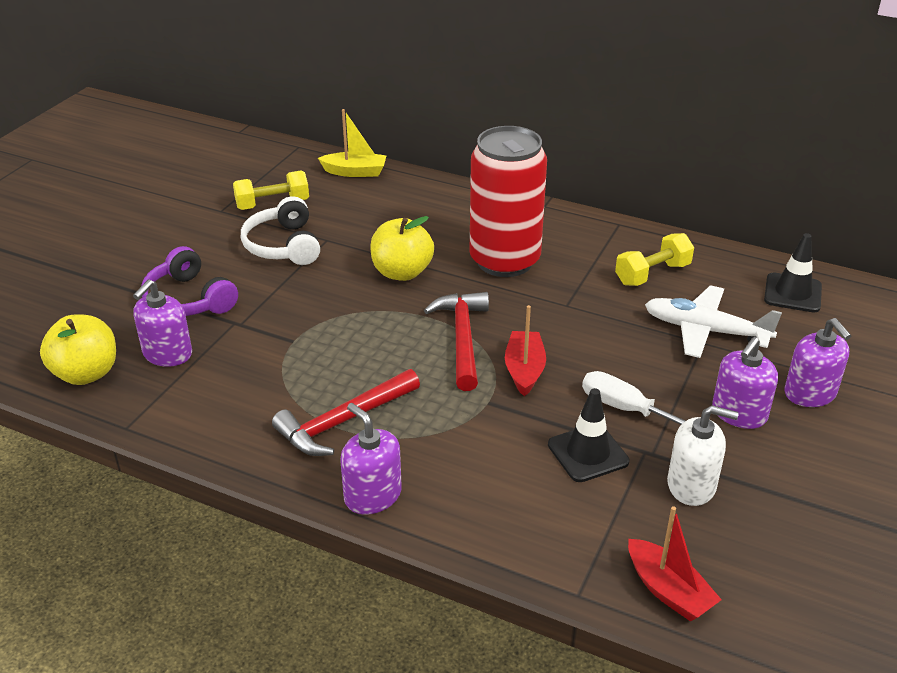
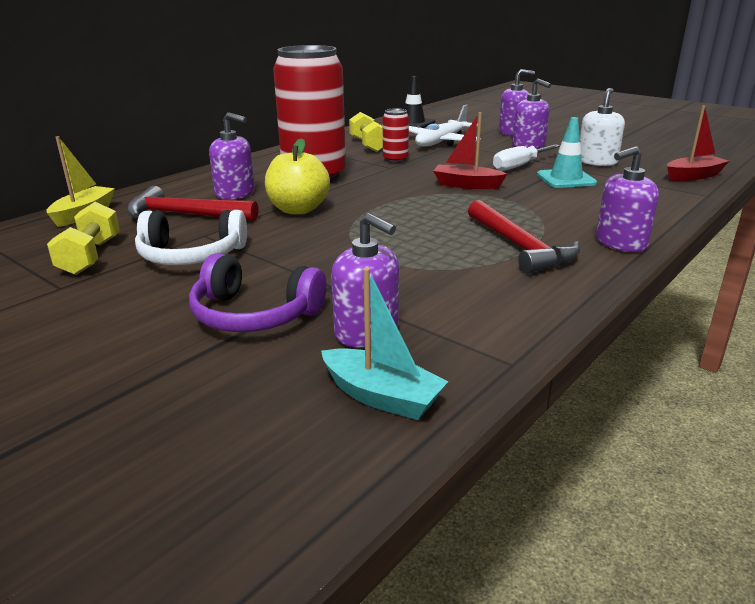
camera: 75 degrees left, 10 degrees down
yellow apple [40,315,116,385] -> turquoise boat [321,268,448,420]
purple headphones [141,246,238,316] -> purple headphones turned 45 degrees clockwise [189,253,326,332]
red hammer [424,292,489,391] -> red hammer moved to [126,186,258,221]
black traffic cone [548,388,630,482] -> turquoise traffic cone [537,117,597,188]
none -> purple soap dispenser [209,112,255,200]
none -> red can [383,108,409,163]

